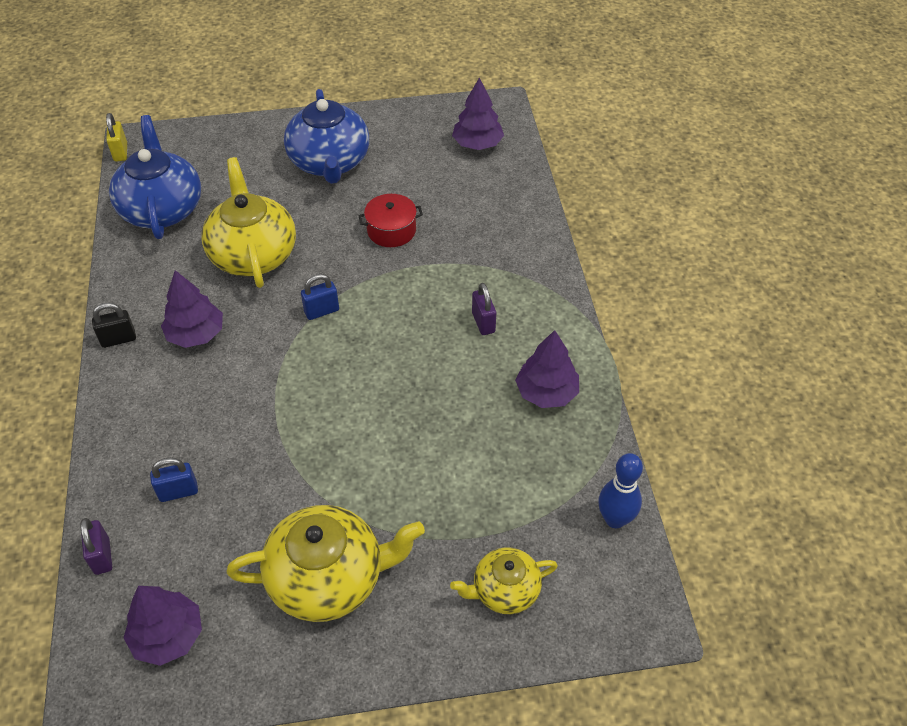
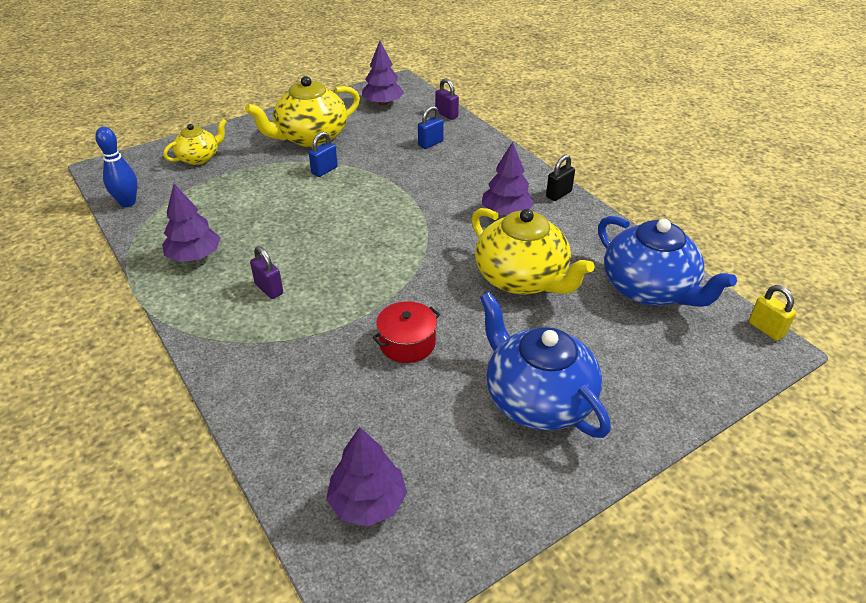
camera: 155 degrees right, 10 degrees down
blue padlock [301,274,339,320] -> blue padlock moved to [309,132,338,177]

